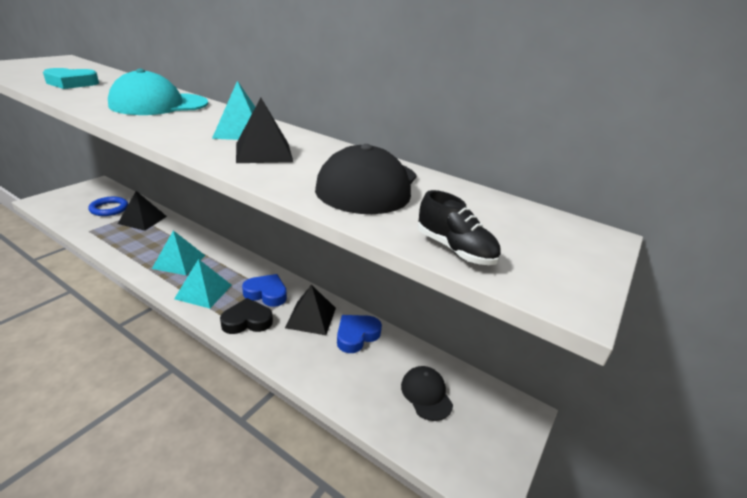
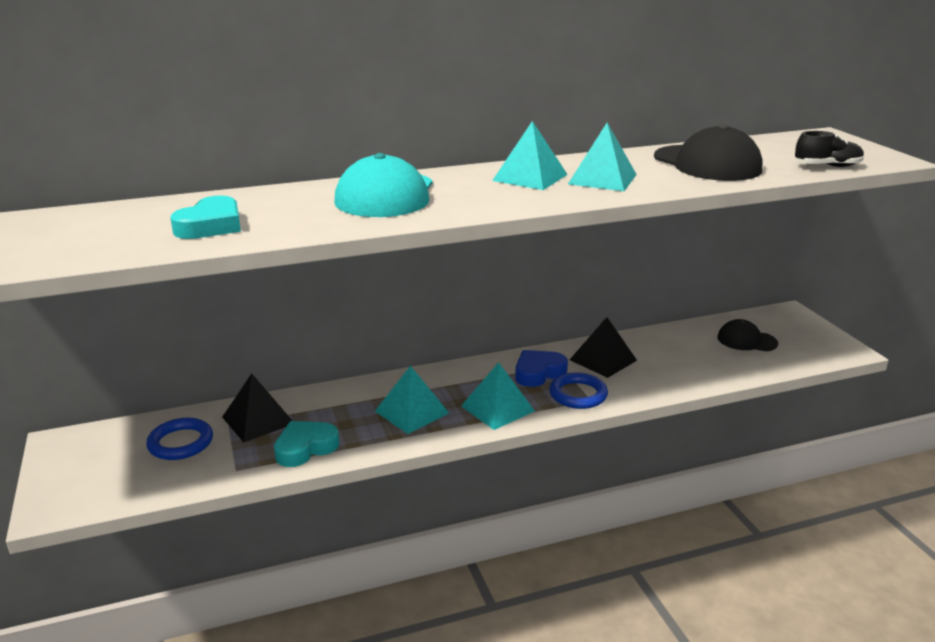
camera: 50 degrees left, 5 degrees down
black heart [220,298,273,334] -> blue ring [549,372,608,409]
black pyramid [236,98,293,163] -> turquoise pyramid [568,123,637,191]
blue heart [337,315,382,353] -> none
none -> turquoise heart [274,421,339,467]

